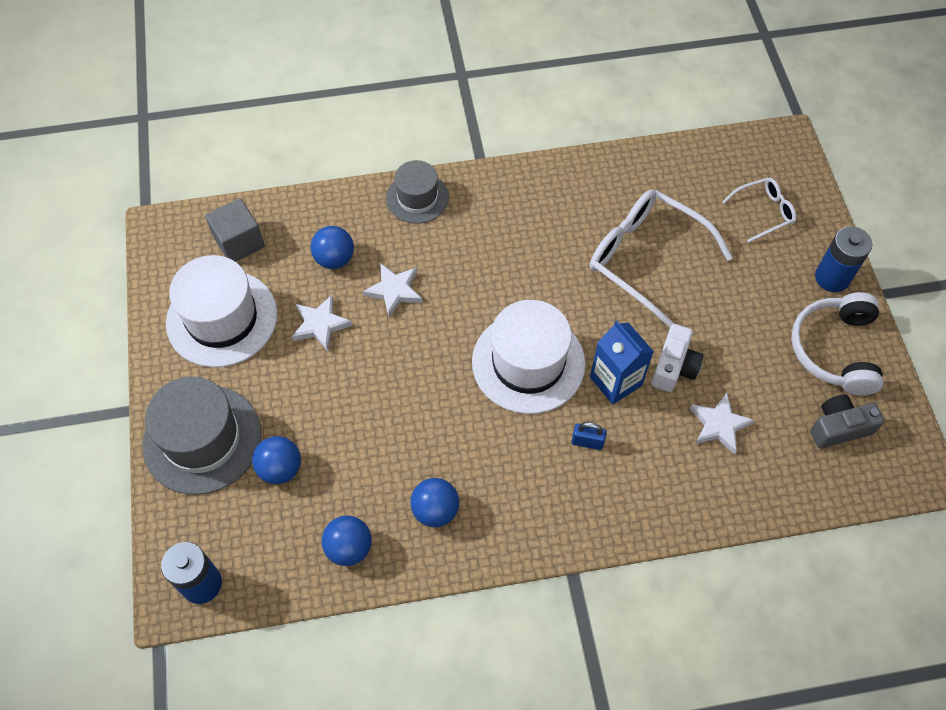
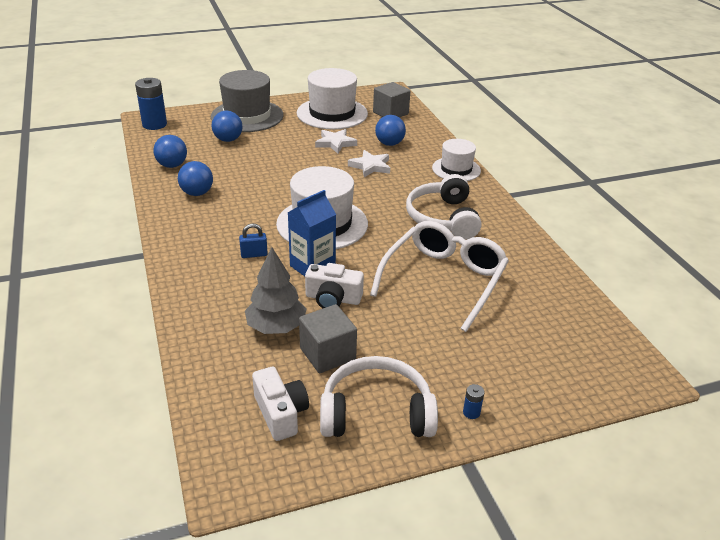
camera: 80 degrees right, 25 degrees down
grey hat [386,160,449,224] -> white hat [432,139,481,181]
blue padlock [572,422,607,450] -> blue padlock turned 75 degrees clockwise [239,224,268,258]
white star [690,393,755,455] -> grey tree [245,247,307,334]
white glasses [723,178,796,243] -> none
grey camera [810,394,885,449] -> white camera [252,367,309,441]
blue battery [815,226,872,292] -> blue battery [463,384,484,419], size x0.43
none -> grey cube [299,304,357,373]
none -> white headphones [406,174,482,240]

